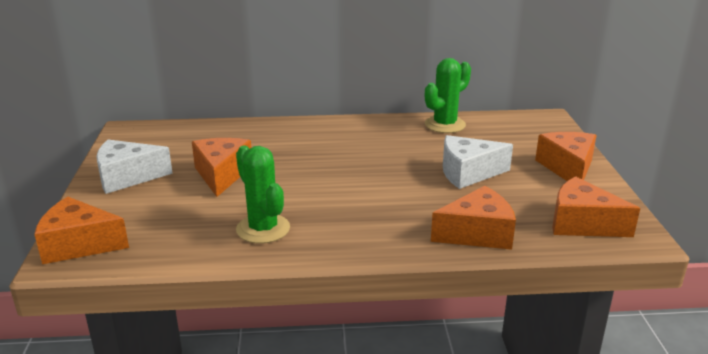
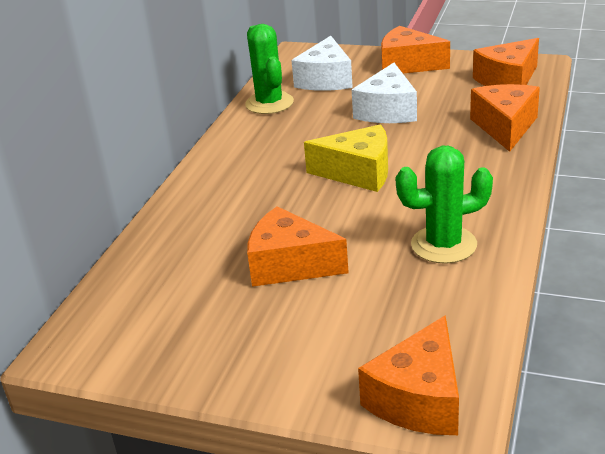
camera: 65 degrees left, 5 degrees up
white cheese [96,139,173,194] -> white cheese moved to [291,36,353,91]
none -> yellow cheese [304,125,388,192]

